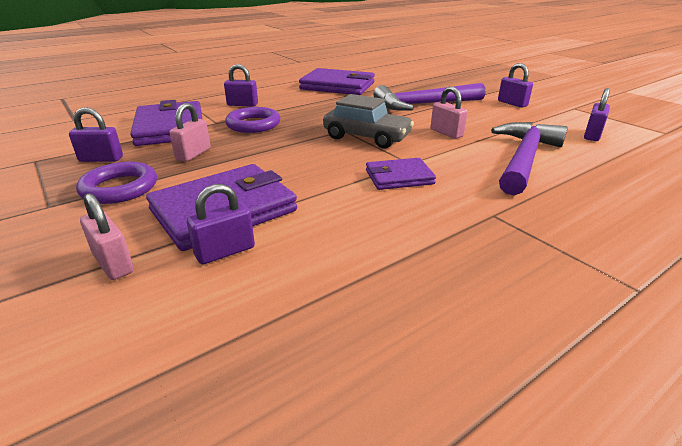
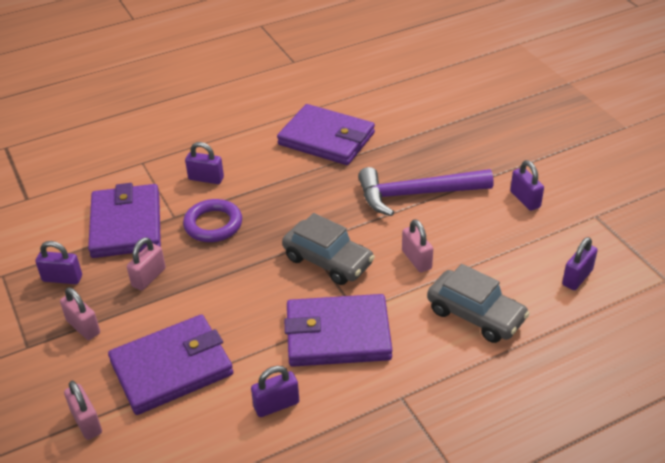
camera: 10 degrees right, 10 degrees up
purple ring [76,162,157,204] -> pink padlock [60,287,100,340]
purple padlock [187,184,255,264] -> purple padlock moved to [251,366,299,417]
purple wallet [366,158,436,190] -> purple wallet [284,294,392,367], size x1.77
purple hammer [491,122,568,195] -> grey car [427,264,530,343]

